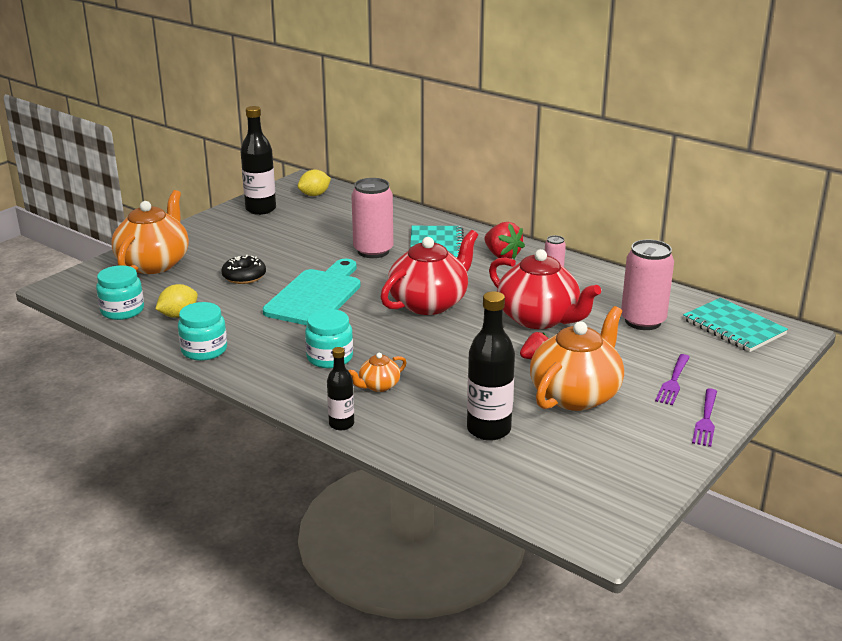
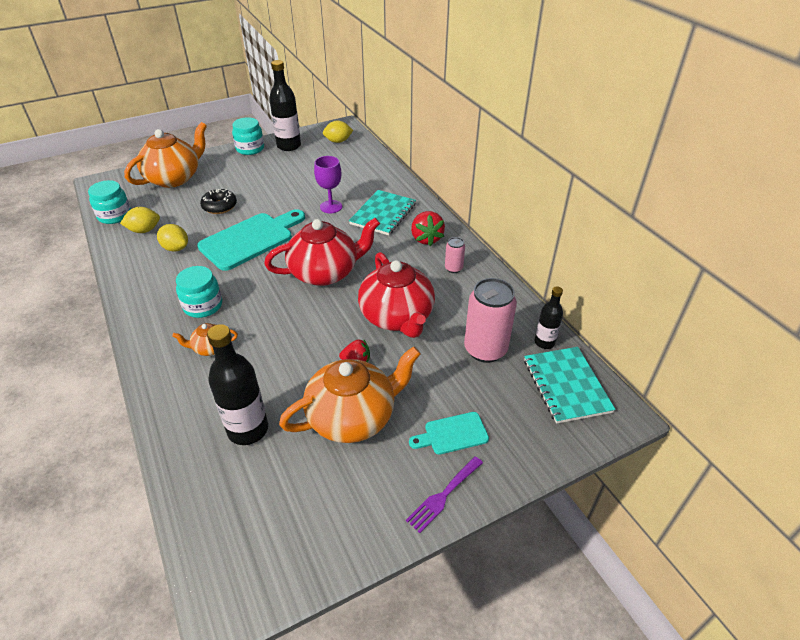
camera: 25 degrees right, 15 degrees up
turquoise jar [178,302,227,361] -> turquoise jar moved to [232,117,264,155]
black bottle [327,347,354,430] -> black bottle moved to [534,286,563,349]
pink can [351,178,393,258] -> purple goblet [314,156,342,213]
purple fork [655,354,690,405] -> turquoise cutting board [409,412,489,454]
none -> yellow lemon [157,224,188,252]

